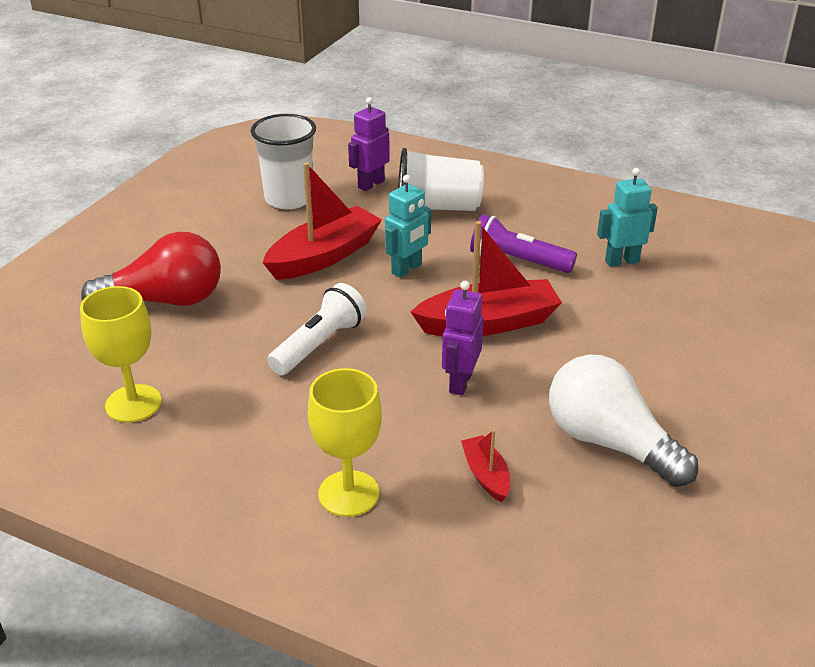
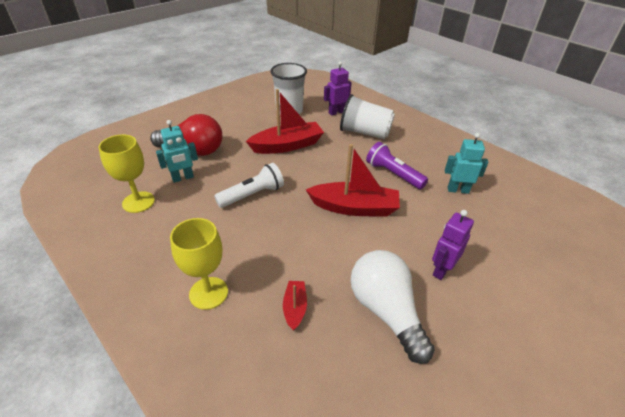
camera: 20 degrees right, 5 degrees up
turquoise robot [385,175,431,278] -> turquoise robot moved to [156,120,198,183]
purple robot [442,281,484,395] -> purple robot moved to [432,210,474,280]

